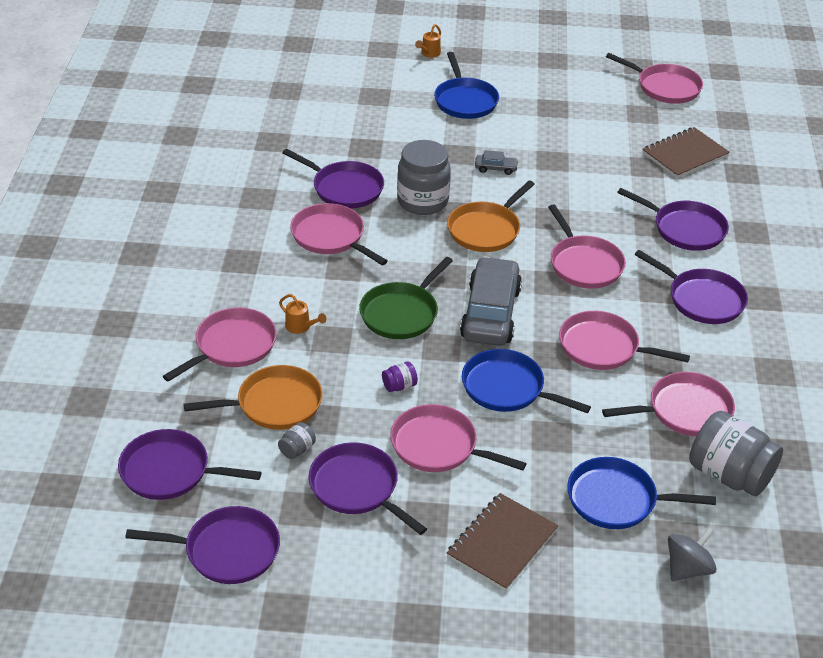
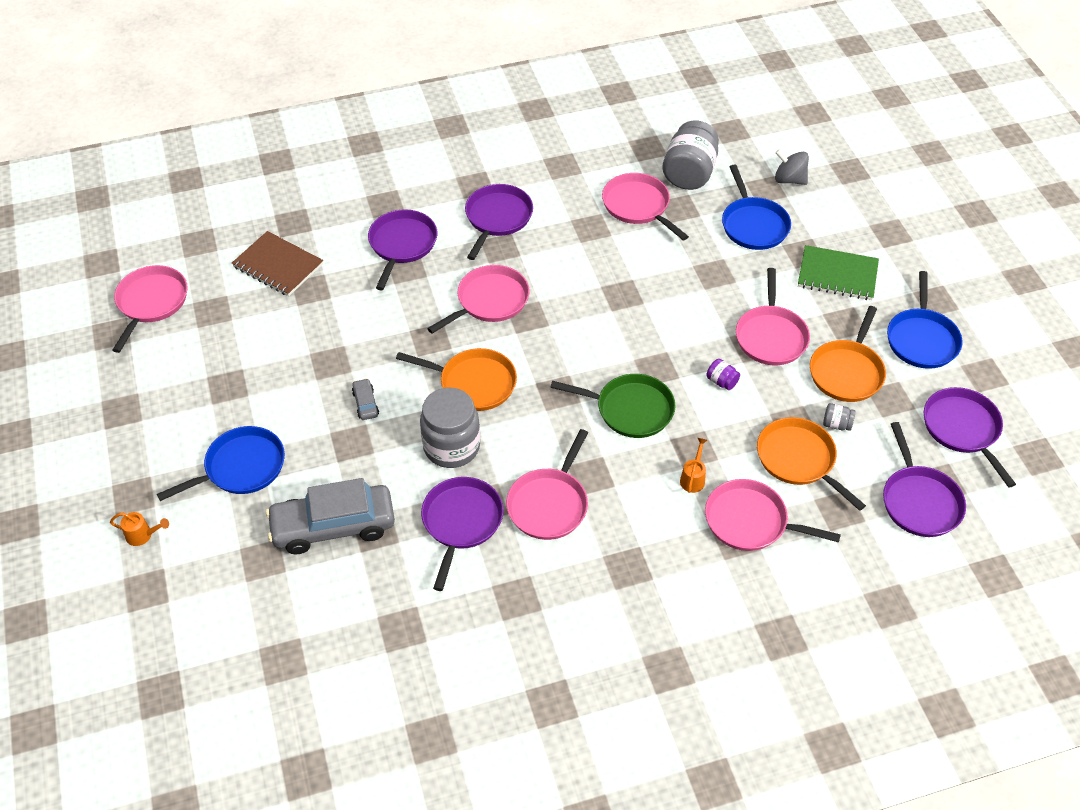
camera: 110 degrees left, 10 degrees up
purple pan [309,442,427,535] -> orange pan [810,306,886,402]
brown notebook [447,493,558,591] -> green notebook [798,245,879,300]
grey car [460,256,522,346] -> grey car moved to [266,478,395,555]
blue pan [462,349,591,413] -> blue pan moved to [887,271,963,369]
pink pan [559,311,690,370] -> none

